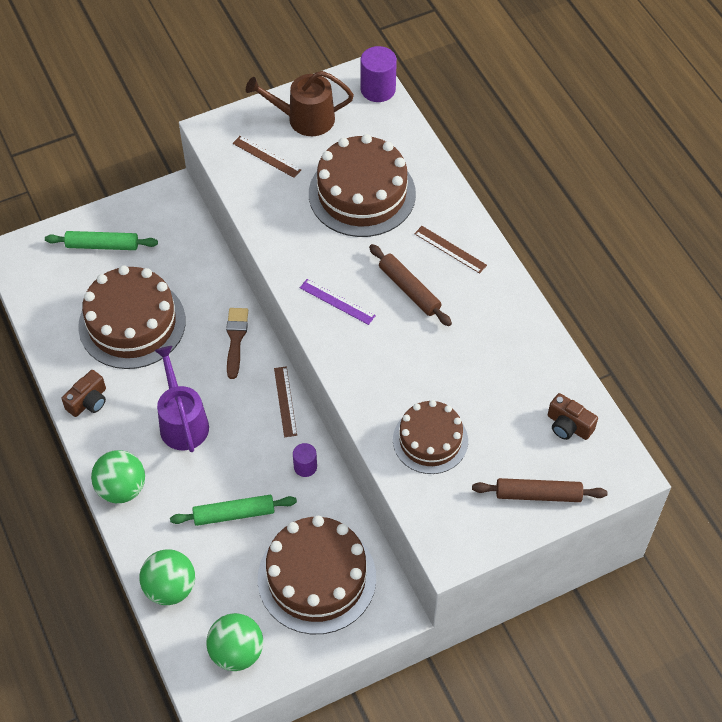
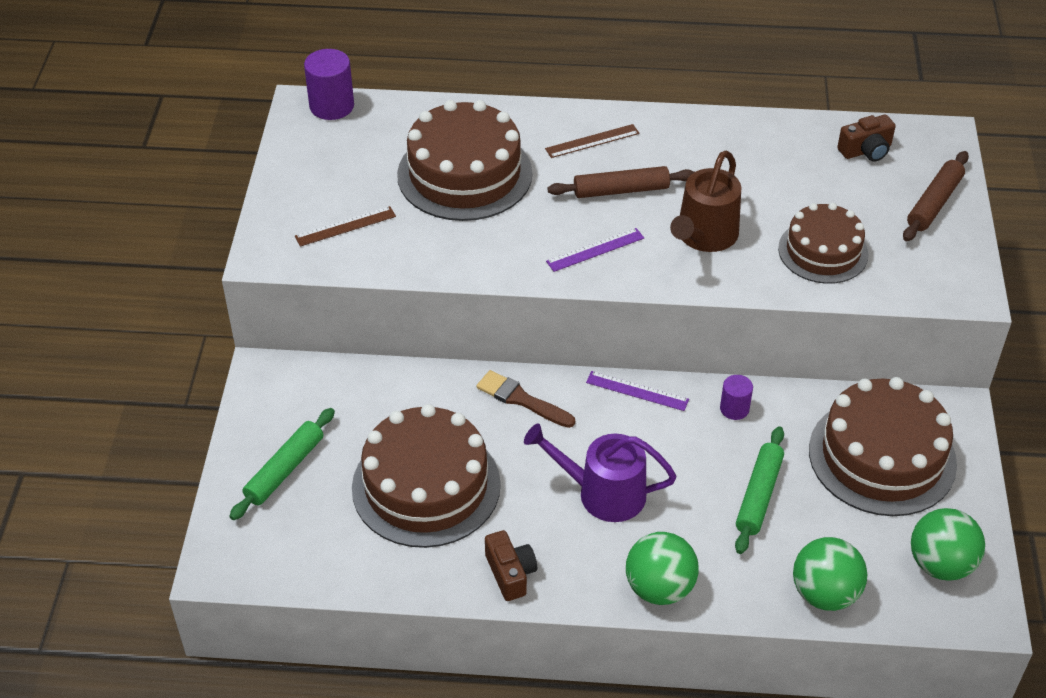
camera: 60 degrees left, 10 degrees down
brown watering can [246,71,354,136] -> brown watering can moved to [670,151,741,252]
brown ruler [274,366,297,437] -> purple ruler [586,371,689,411]

